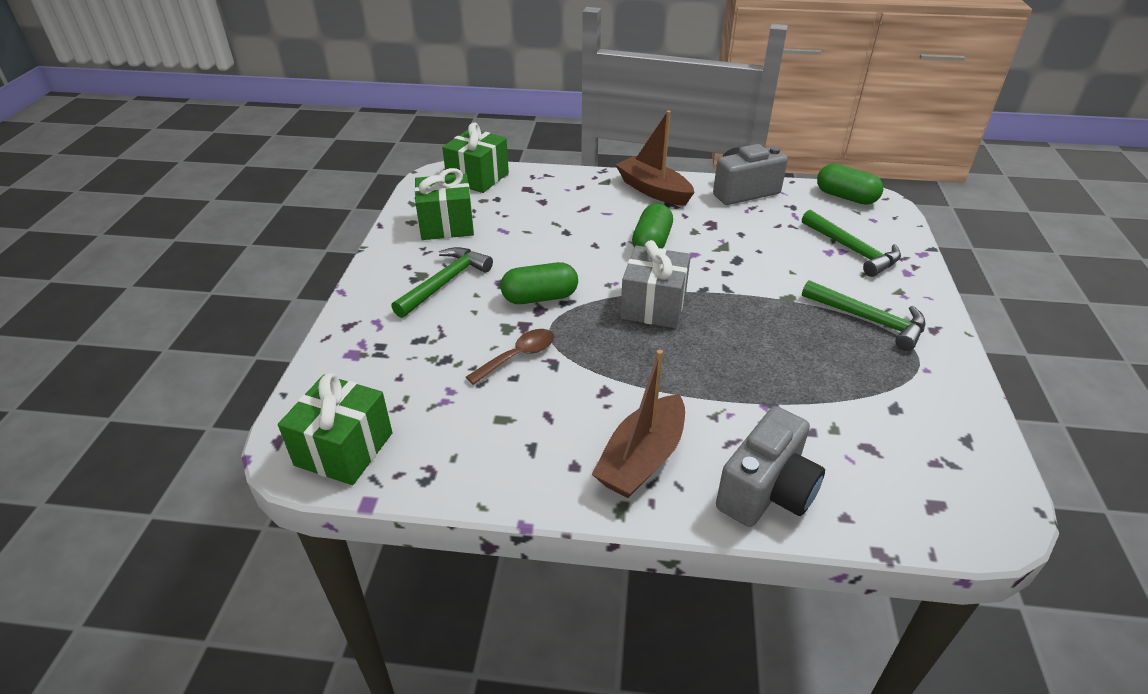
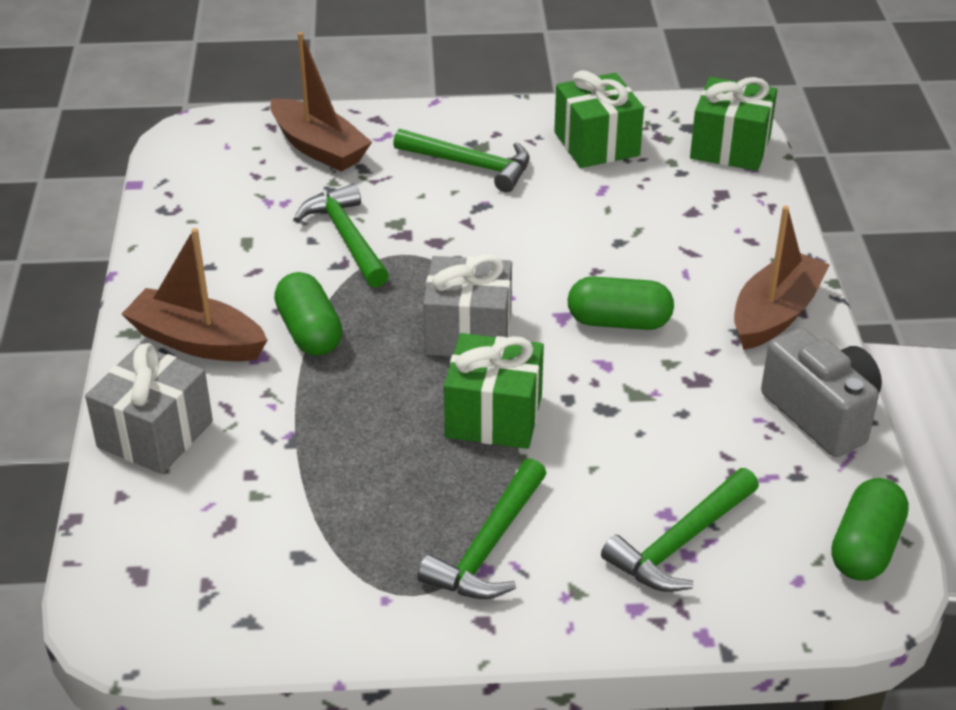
camera: 80 degrees right, 0 degrees up
green gift [278,373,393,485] -> green gift moved to [444,333,544,449]
brown spoon [466,329,554,385] -> green hammer [294,184,389,288]
green capsule [501,262,578,304] -> green capsule moved to [274,272,342,356]
grey camera [716,406,825,527] -> grey gift [85,343,213,474]
none -> brown boat [270,32,372,172]

